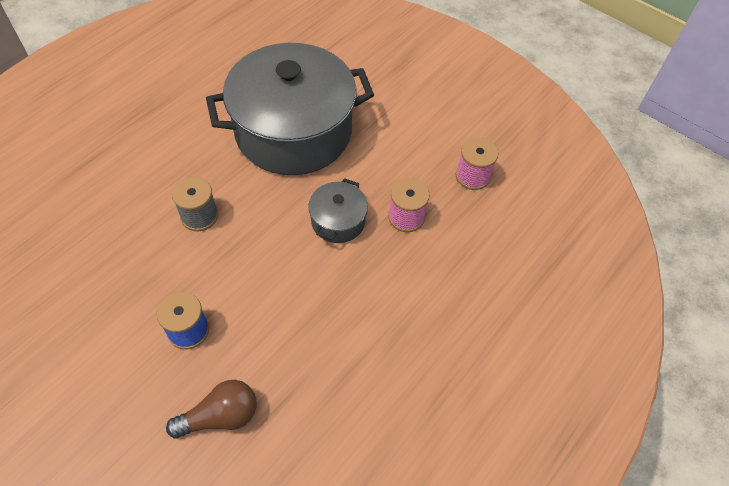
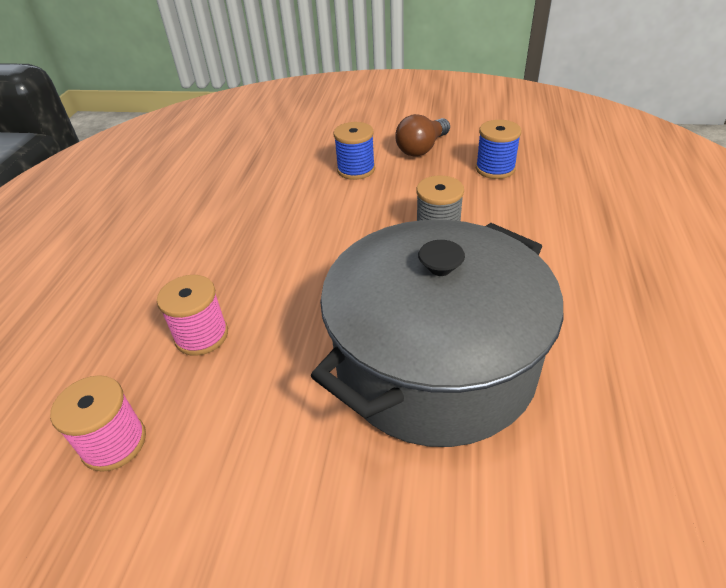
camera: 155 degrees right, 15 degrees down
brown light bulb [166,380,256,438] -> brown light bulb moved to [395,114,450,157]
grey pot [308,178,368,243] -> none
none -> blue spool [476,120,522,179]

